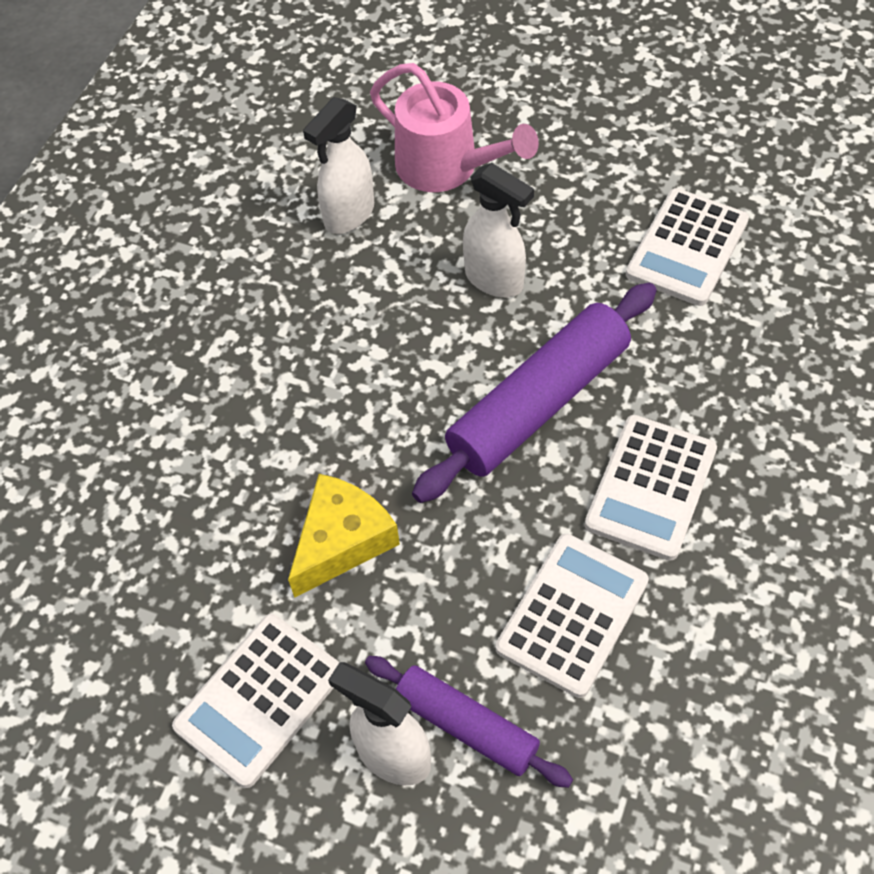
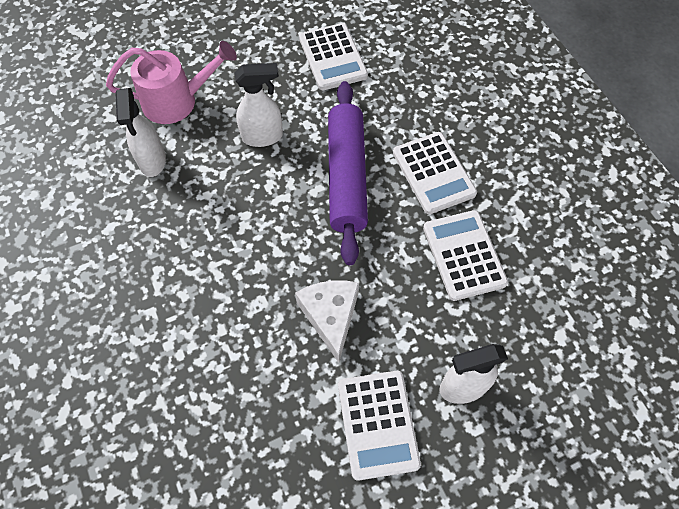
camera: 50 degrees left, 5 degrees up
yellow cheese [288,474,400,598] -> white cheese [295,280,359,363]
purple rolling pin [365,656,573,788] -> none

